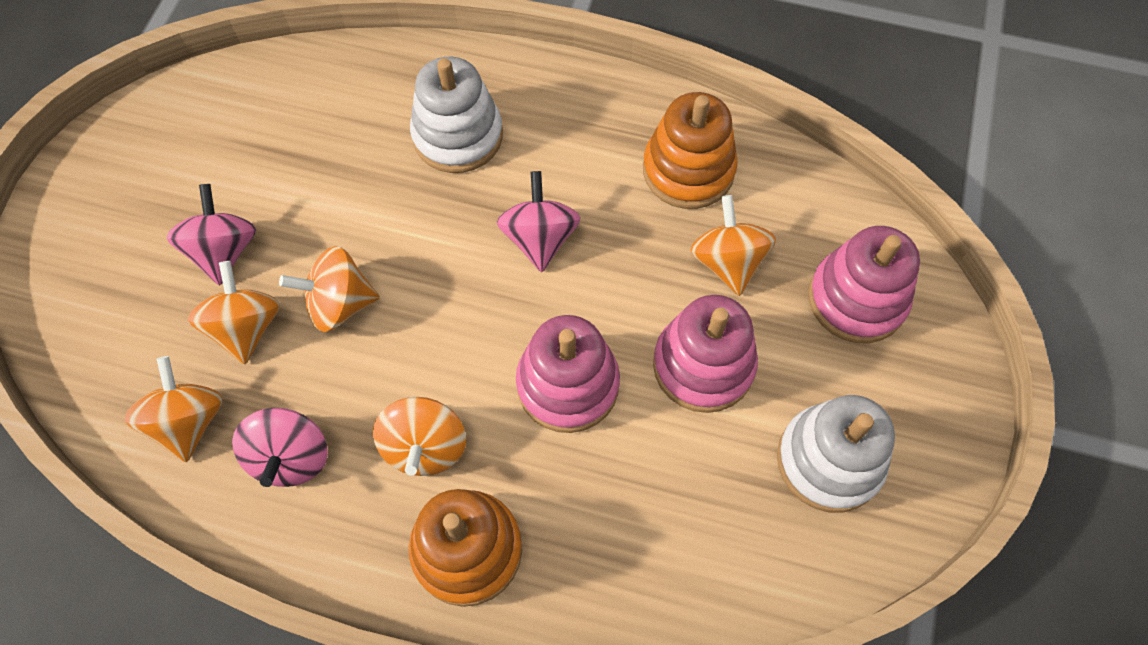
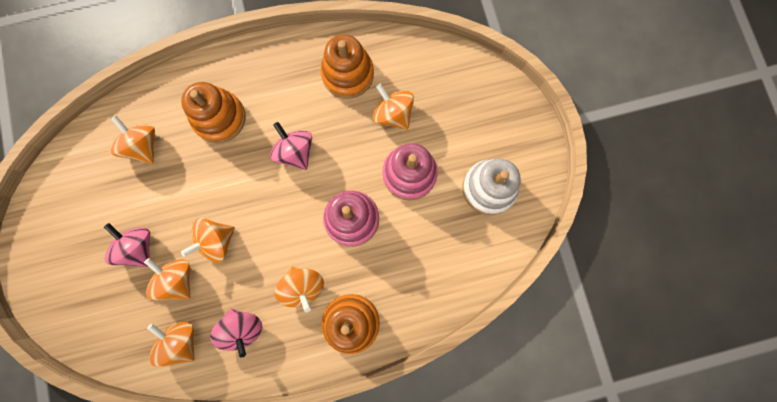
camera: 30 degrees left, 15 degrees up
white stacking toy [410,57,503,173] -> orange stacking toy [181,82,245,143]
pink stacking toy [808,226,920,343] -> none
none -> orange spinning top [111,116,155,164]

